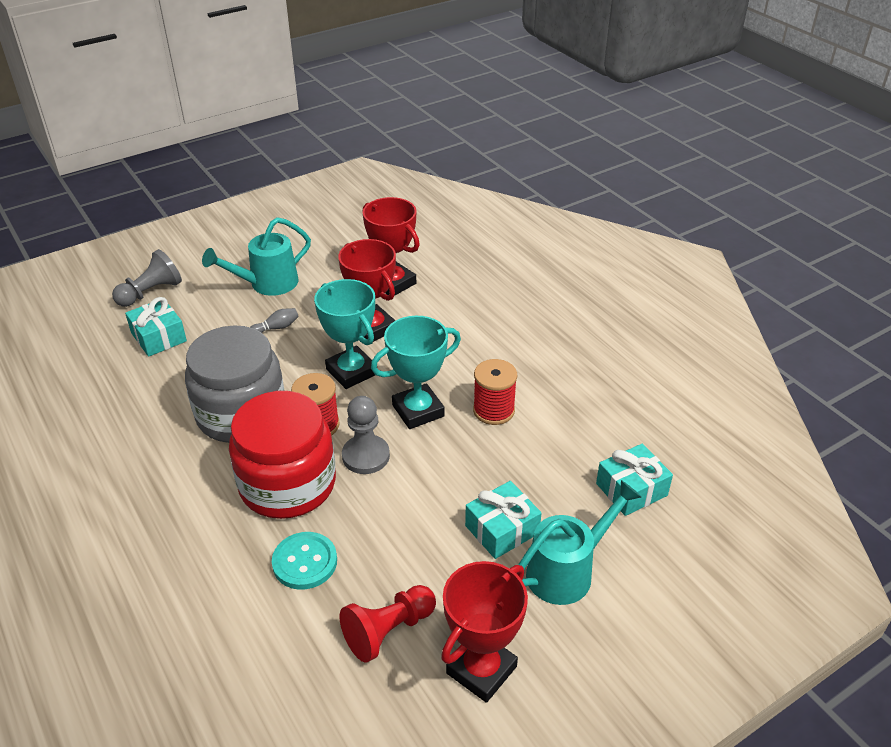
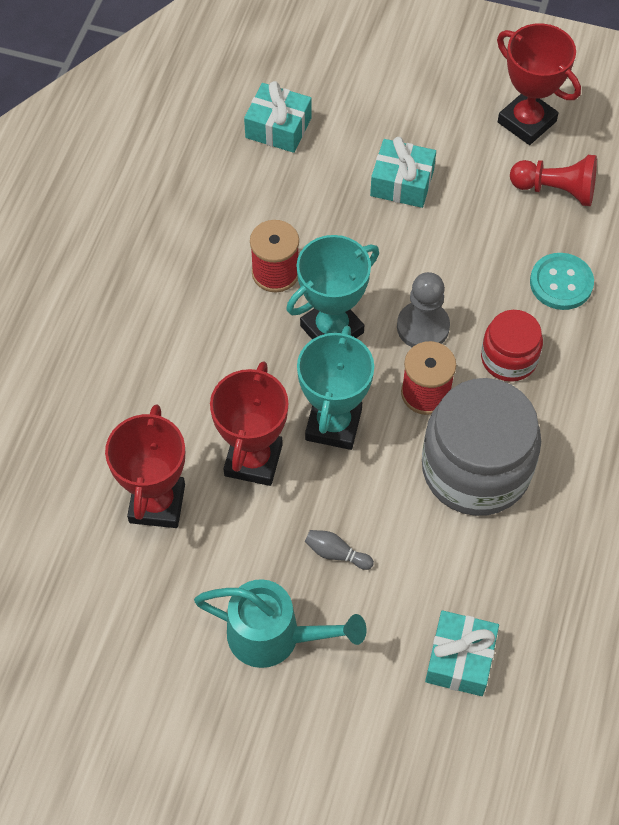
camera: 130 degrees left, 20 degrees up
grey pawn [112,249,182,307] -> none
red jar [229,391,336,519] -> red jar [481,310,543,382], size x0.54
turquoise trophy [371,316,461,429] -> turquoise trophy turned 60 degrees counterclockwise [286,235,379,339]
red trophy [441,561,528,703] -> red trophy turned 45 degrees clockwise [497,23,581,145]
turquoise watering can [516,480,642,605] -> none

